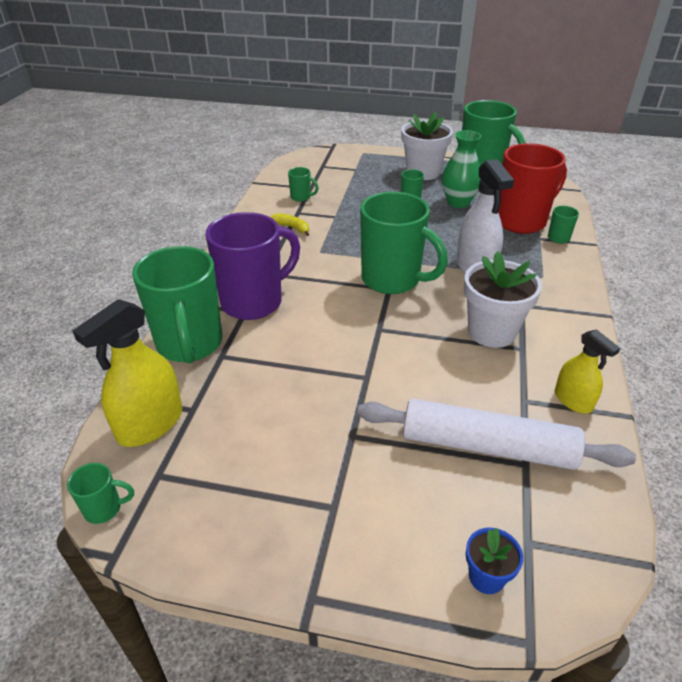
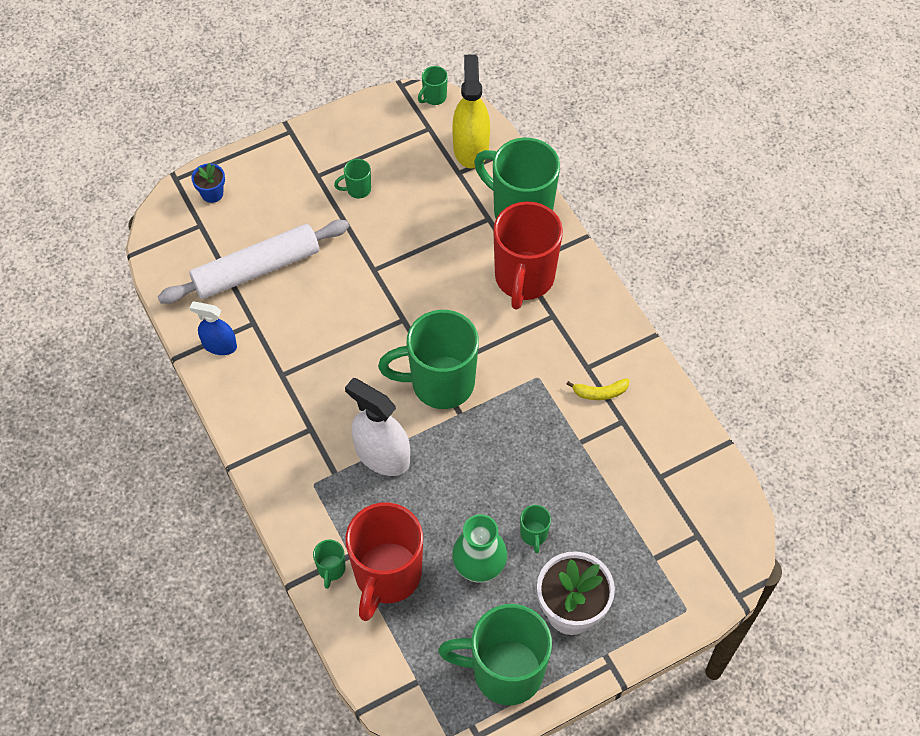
camera: 140 degrees right, 20 degrees up
purple mug [205,212,300,320] -> red mug [493,202,563,309]
green mug [288,167,319,202] -> green mug moved to [334,159,371,198]
white flower pot [464,251,542,348] -> none
yellow spray bottle [555,330,620,414] -> blue spray bottle [190,302,237,355]

